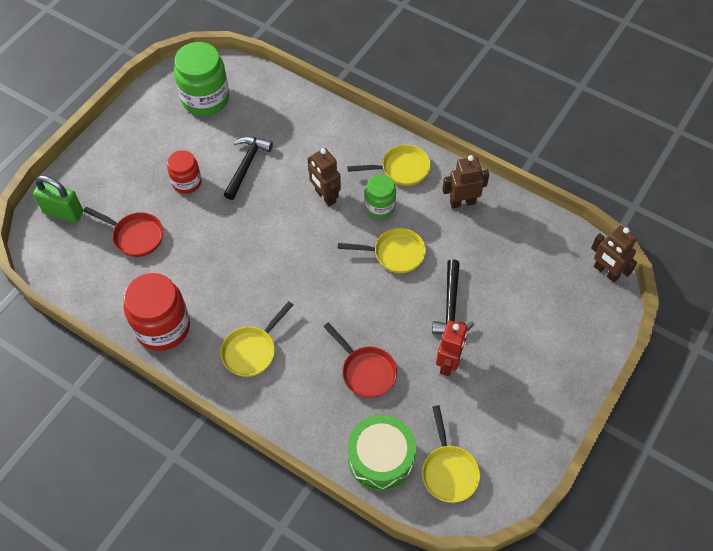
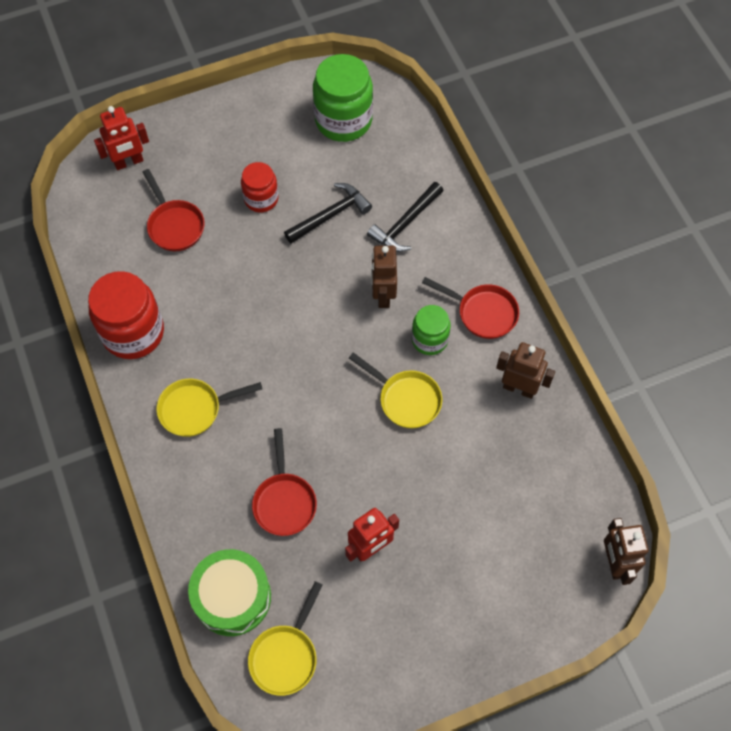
camera: 35 degrees right, 5 degrees up
green padlock [33,175,83,223] -> red robot [94,106,149,170]
yellow pan [347,145,431,186] -> red pan [422,277,519,339]
black hammer [432,259,474,334] -> black hammer moved to [367,182,444,252]

